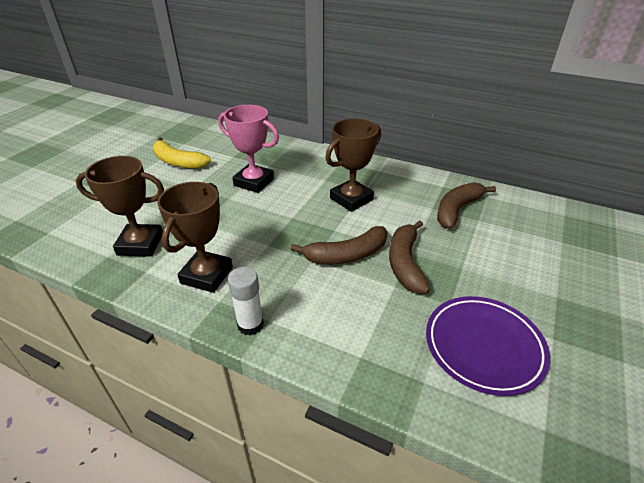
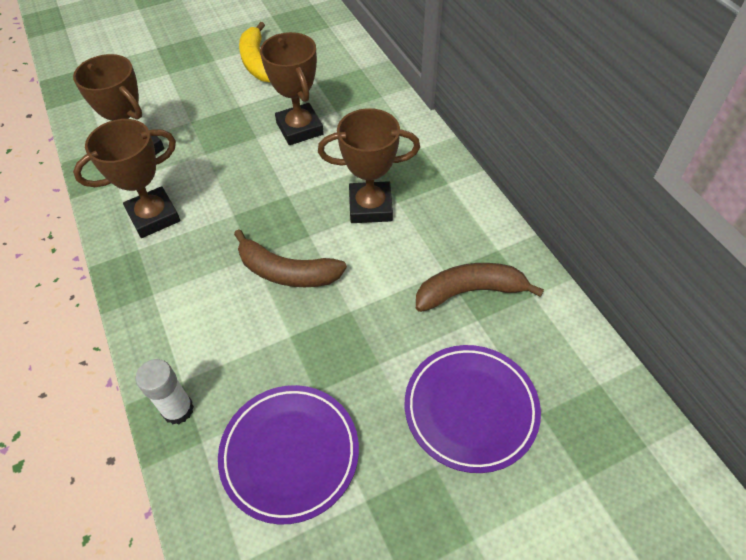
camera: 40 degrees right, 15 degrees up
pink trophy [218,105,279,193] -> brown trophy [260,32,324,145]
white glue stick [228,267,264,336] -> white glue stick moved to [136,359,194,424]
brown banana [389,220,430,293] -> none
none -> purple plate [405,345,541,473]

